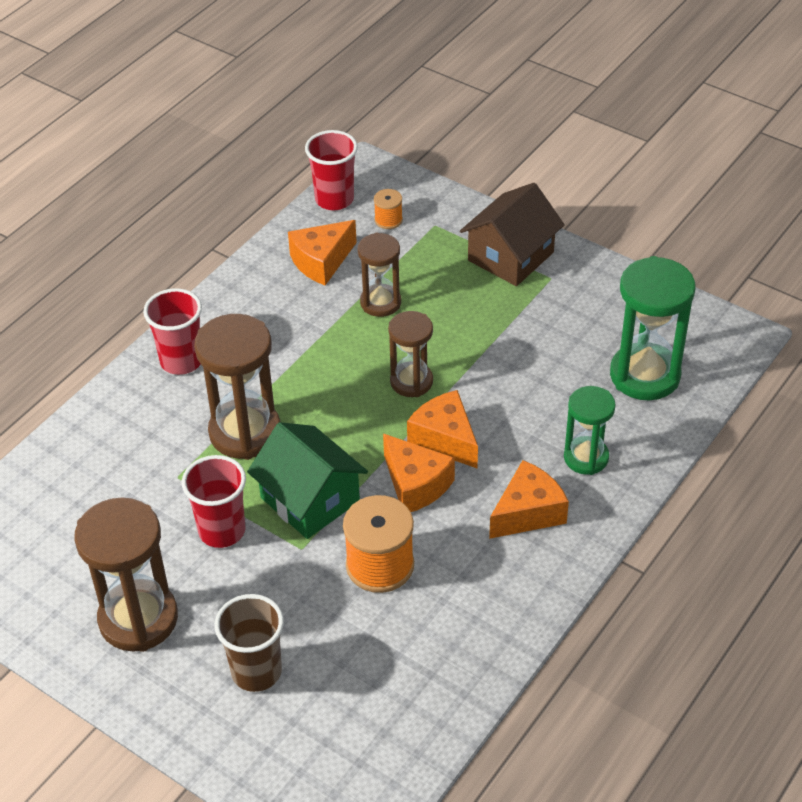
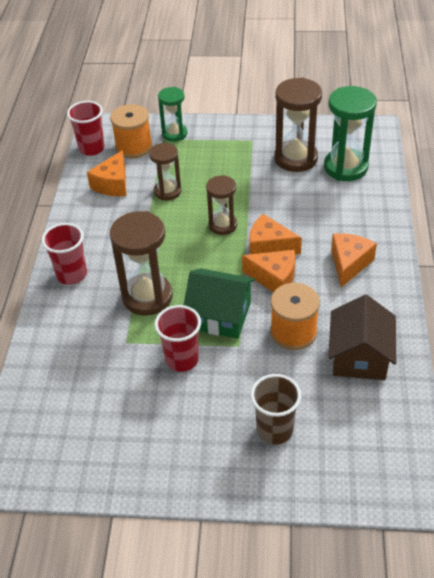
camera: 30 degrees left, 0 degrees up
brown hourglass [74,497,178,652] -> brown hourglass moved to [274,77,322,172]
orange spool [374,189,403,229] -> orange spool [110,104,152,158], size x1.99
brown house [460,183,565,286] -> brown house moved to [328,295,396,380]
green hourglass [564,386,616,475] -> green hourglass moved to [158,87,187,142]

